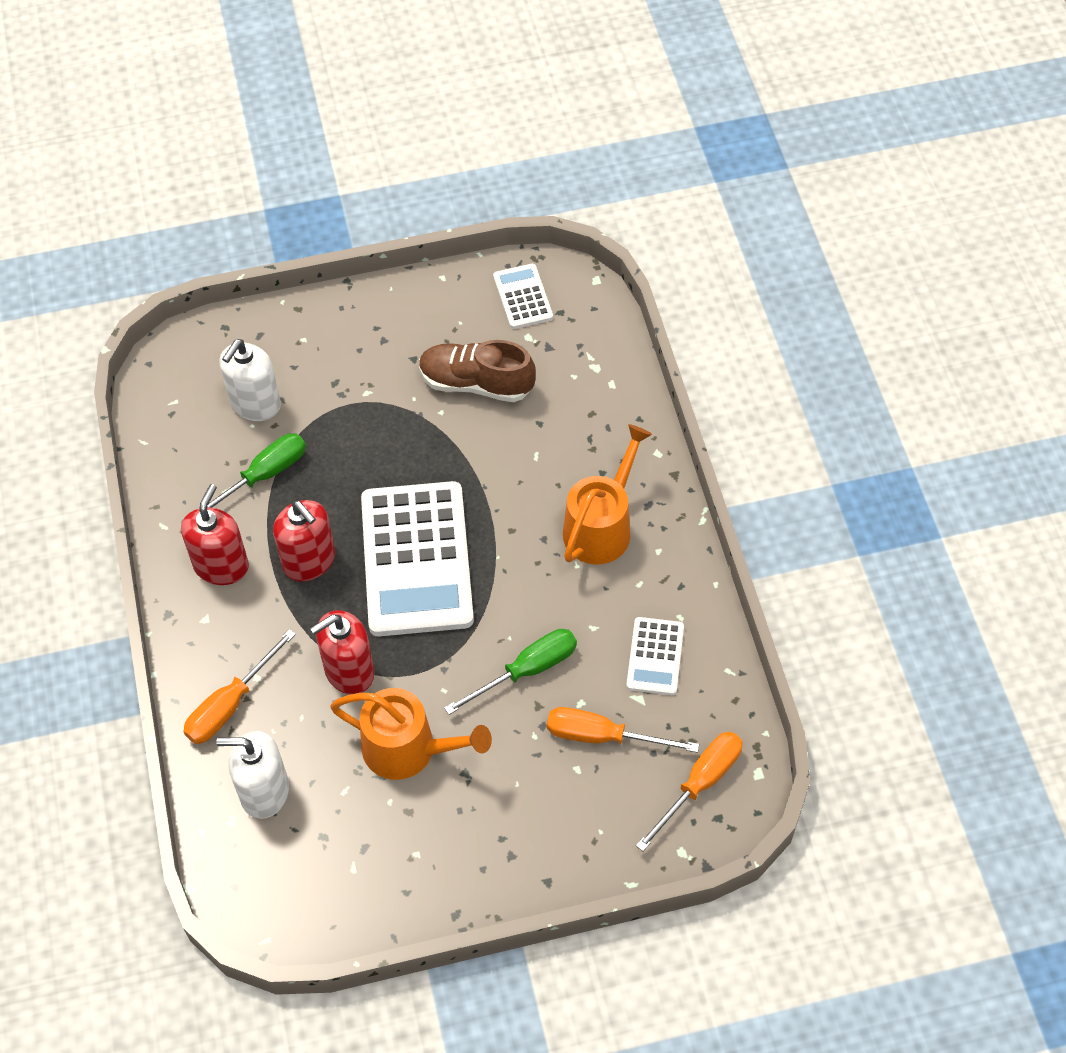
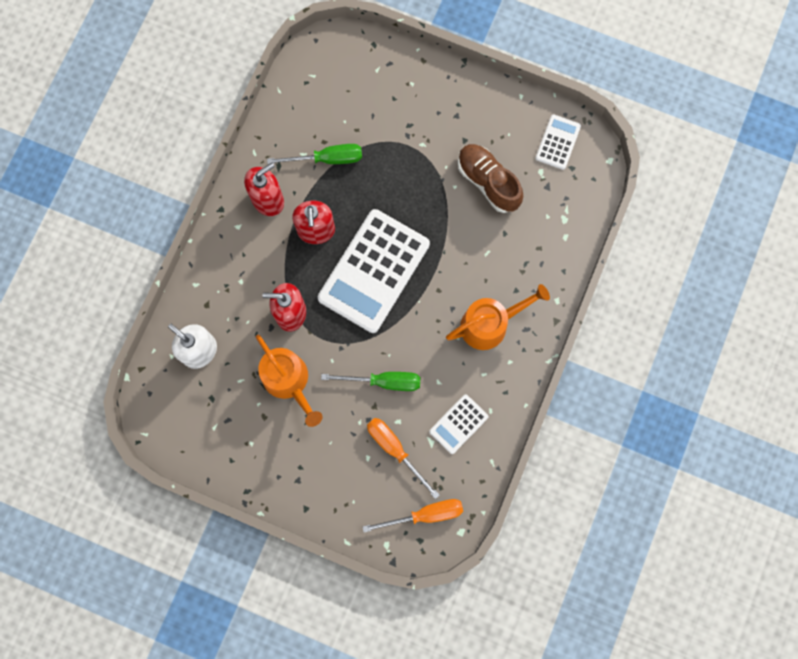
camera: 35 degrees right, 20 degrees up
orange screwdriver [183,629,296,744] -> none
white soap dispenser [219,339,281,421] -> none

